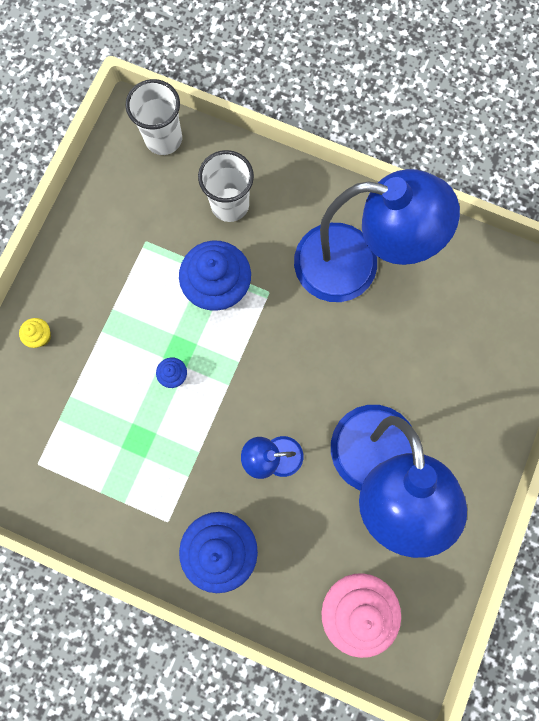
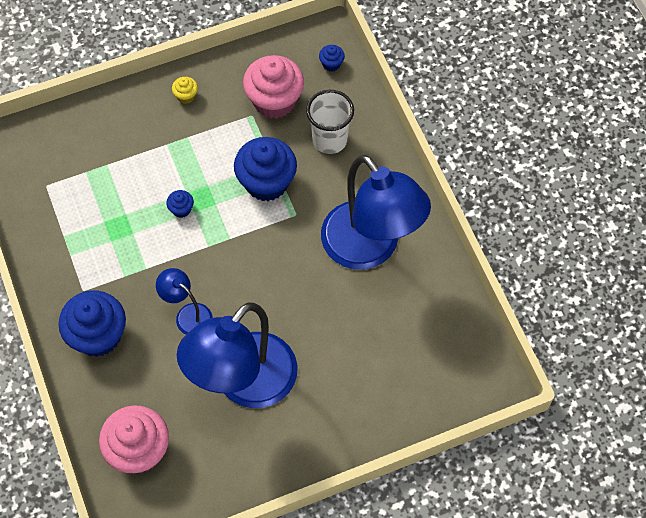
camera: 45 degrees right, 15 degrees down
yellow cupcake [19,318,51,348] -> yellow cupcake moved to [172,77,198,104]
white cup [126,79,182,155] -> blue cupcake [319,45,345,71]
none -> pink cupcake [243,55,304,119]

